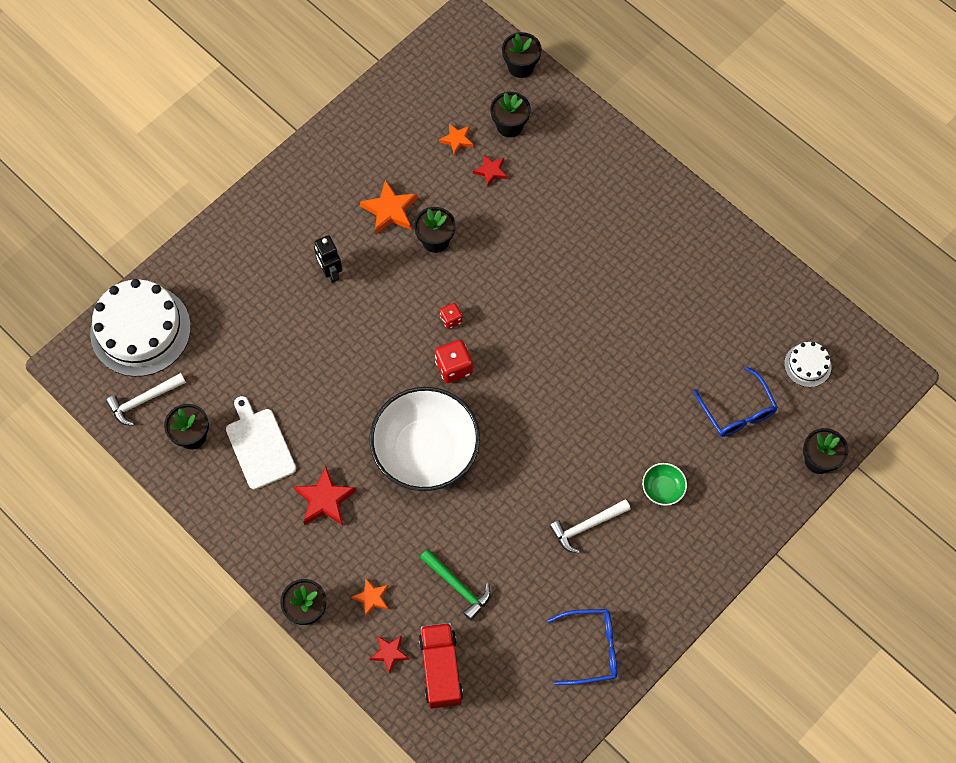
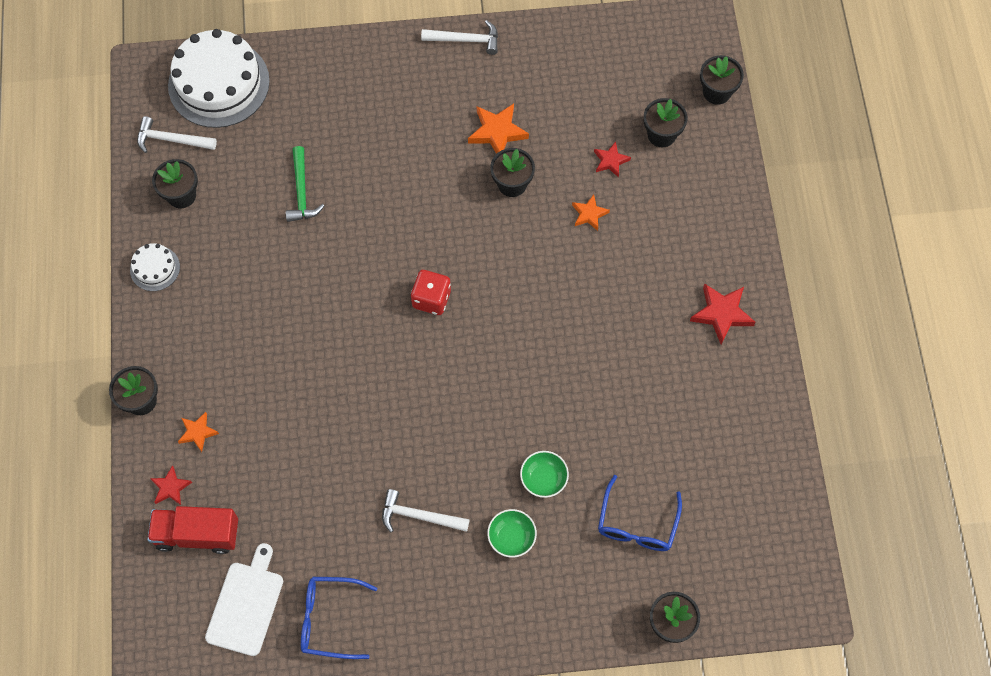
camera: 40 degrees right, 0 degrees up
white cutting board [226,396,296,490] -> white cutting board moved to [205,543,283,656]
red star [294,466,356,525] -> red star moved to [690,283,756,345]
black robot [314,235,342,283] -> none
white bowl [370,387,480,491] -> none
red truck [419,623,463,709] -> red truck turned 120 degrees counterclockwise [147,506,238,554]
green hammer [420,549,491,621] -> green hammer moved to [286,146,324,222]
orange star [439,123,473,156] -> orange star moved to [572,194,610,231]
red dice [440,303,463,329] -> none
blue glasses [547,609,617,685] -> blue glasses turned 150 degrees clockwise [301,577,377,659]
white cake [784,342,831,387] -> white cake moved to [130,243,180,291]
none -> white hammer [421,20,498,55]
none -> green bowl [520,451,569,498]

